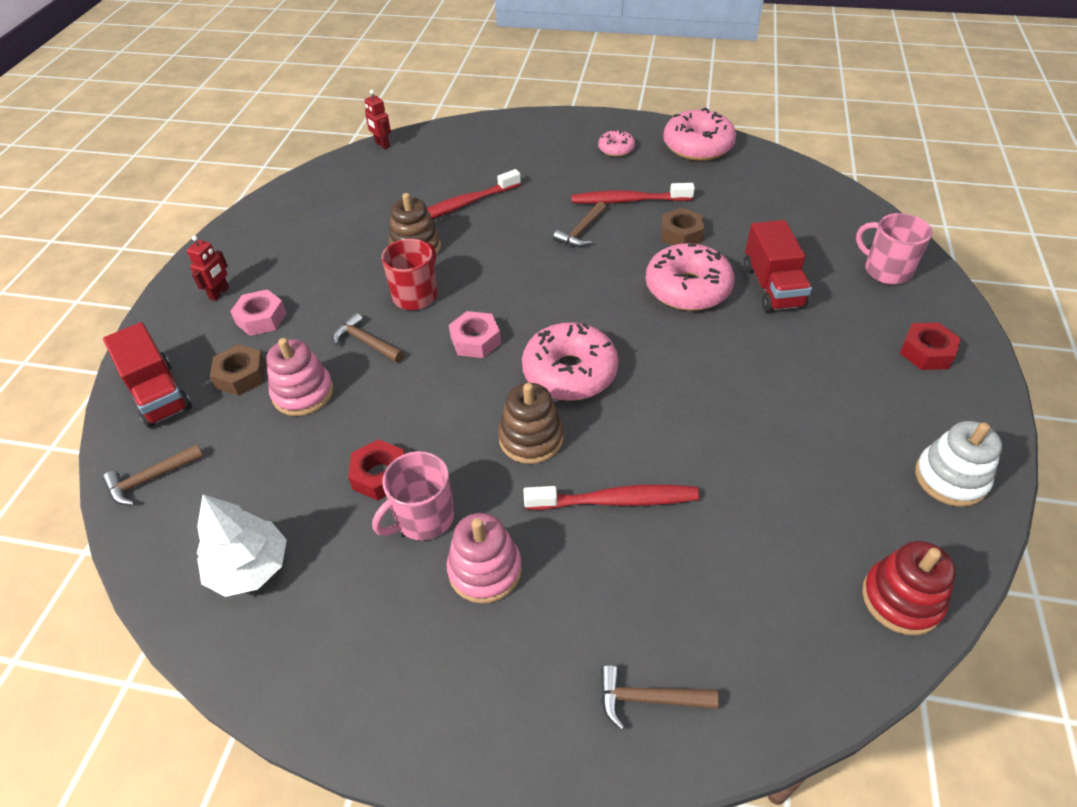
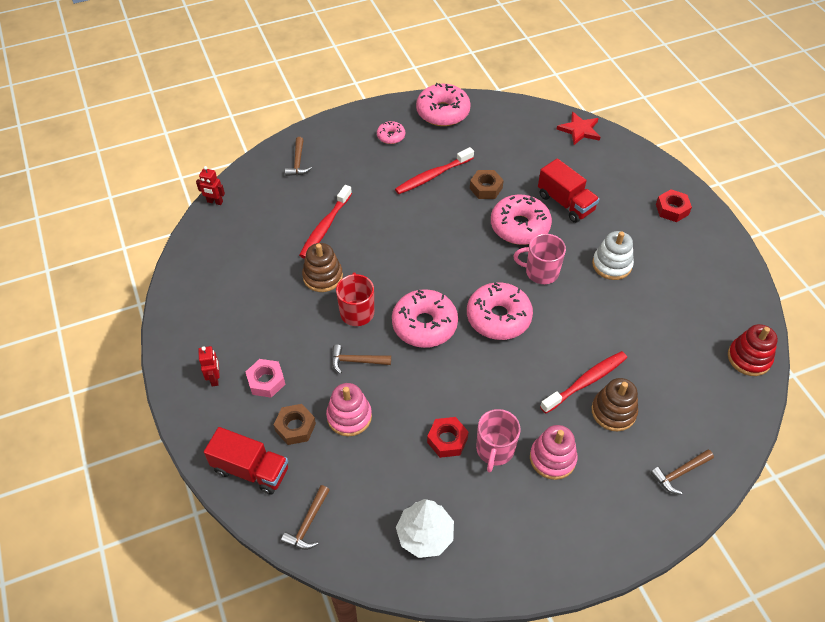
camera: 35 degrees left, 5 degrees up
pink nut [449,311,501,358] -> pink donut [392,289,458,348]
brown stacking toy [498,383,564,464] -> brown stacking toy moved to [592,378,638,431]
brown hammer [553,201,606,247] -> brown hammer moved to [285,137,312,176]
pink mug [856,213,933,285] -> pink mug moved to [514,234,566,284]
white stacking toy [915,421,1002,507] -> white stacking toy moved to [592,231,634,280]
none -> red star [557,112,600,145]

